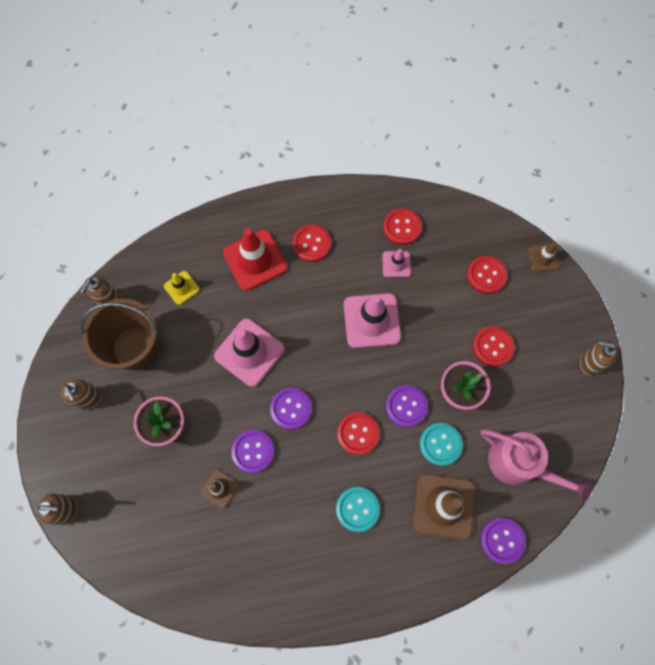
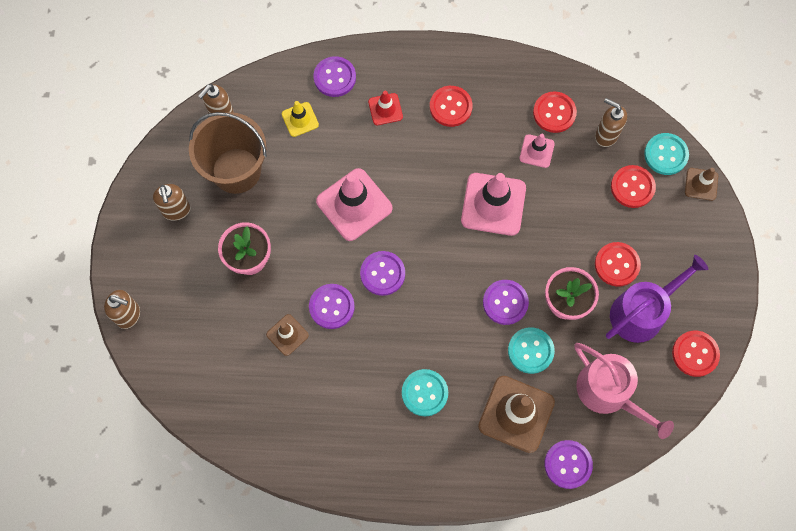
camera: 15 degrees right, 0 degrees up
red traffic cone [223,229,288,291] -> red traffic cone [368,91,403,125], size x0.53
red button [337,412,379,455] -> red button moved to [672,331,720,377]
brown soap dispenser [580,340,617,376] -> brown soap dispenser moved to [595,98,627,147]
none -> purple button [314,56,356,97]
none -> purple watering can [606,255,708,343]
none -> turquoise button [644,133,689,175]

